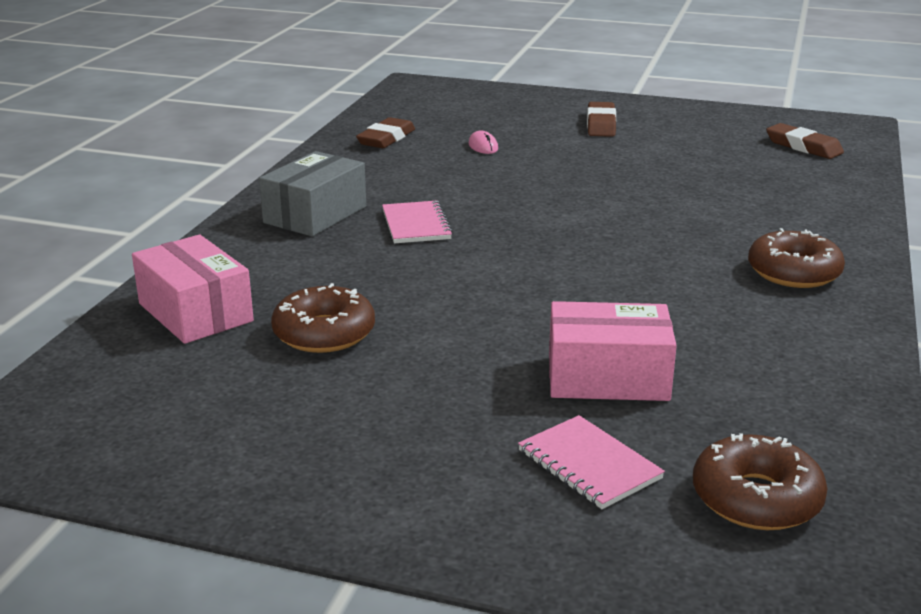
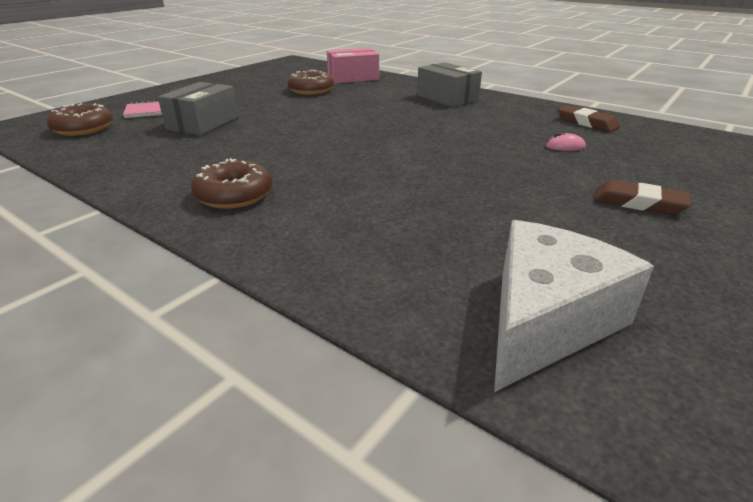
camera: 110 degrees right, 5 degrees up
pink notebook [382,201,453,243] -> none
pink box [549,301,677,401] -> grey box [158,82,238,135]
brown eraser [766,123,844,159] -> white cheese [494,220,654,392]

